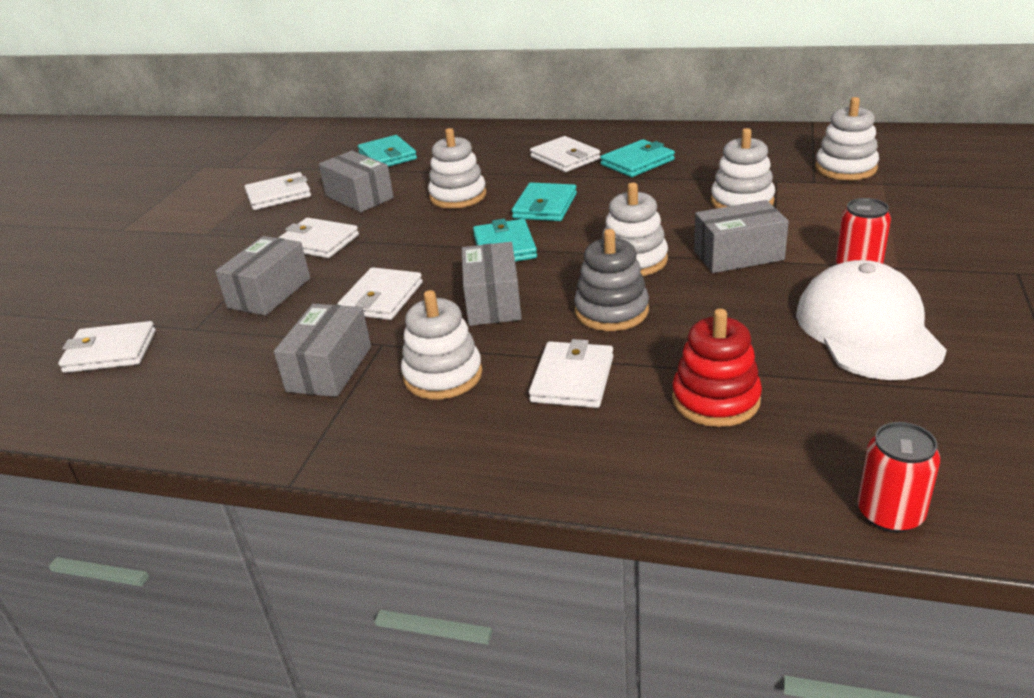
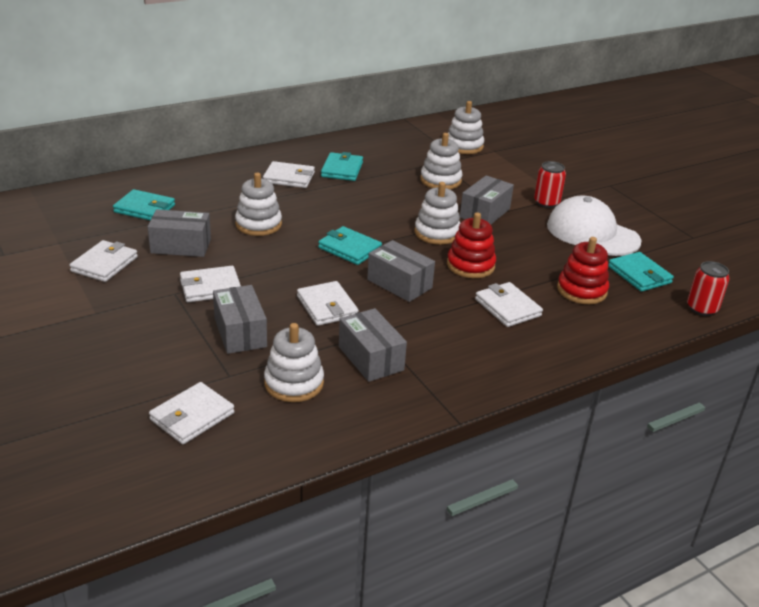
camera: 50 degrees left, 0 degrees up
white stacking toy [401,290,483,399] -> white stacking toy moved to [264,323,324,402]
turquoise wallet [512,182,577,221] -> turquoise wallet moved to [608,252,674,292]
grey stacking toy [574,229,649,331] -> red stacking toy [447,212,496,278]

